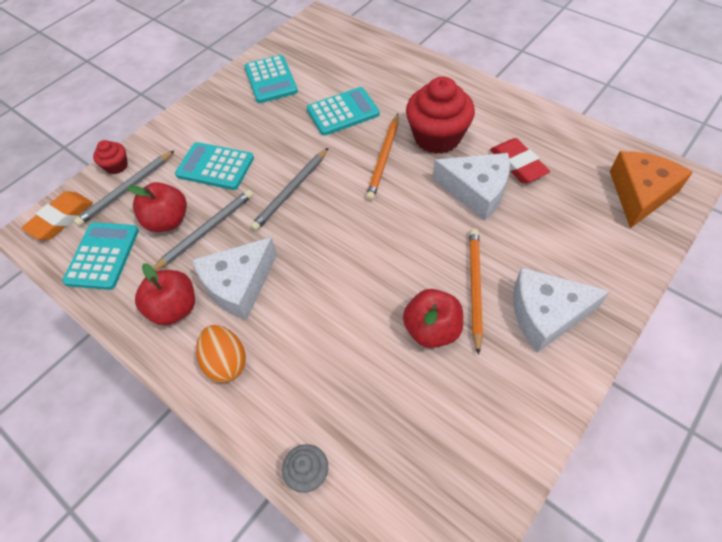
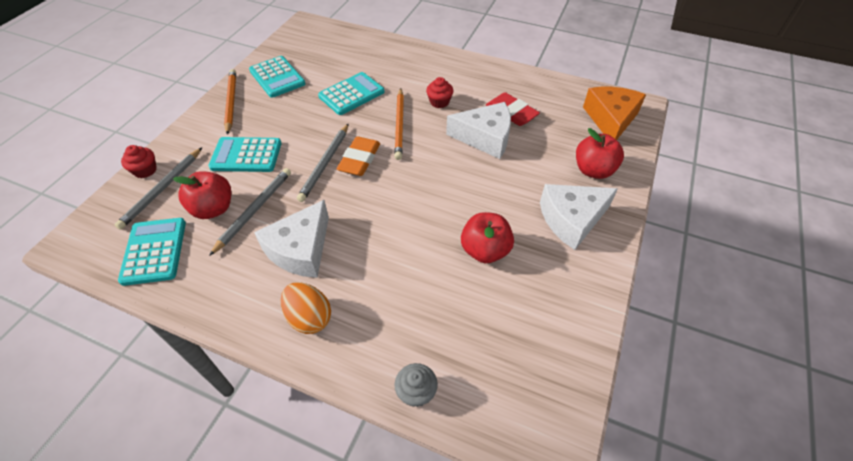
camera: 20 degrees left, 5 degrees down
orange eraser [21,191,93,240] -> orange eraser moved to [337,136,380,176]
red apple [135,263,195,326] -> red apple moved to [576,128,624,179]
red cupcake [406,76,475,154] -> red cupcake [426,77,453,108], size x0.48
orange pencil [469,228,483,355] -> orange pencil moved to [224,69,236,135]

